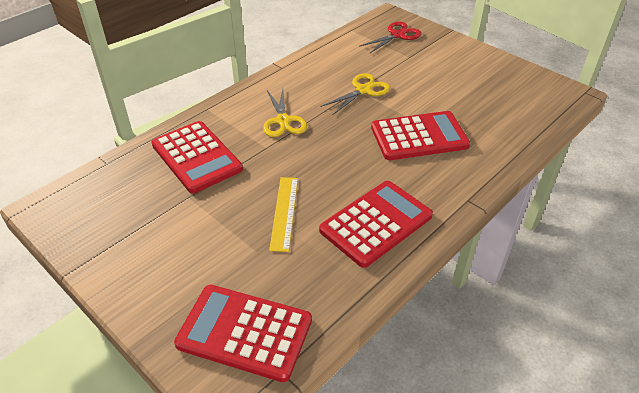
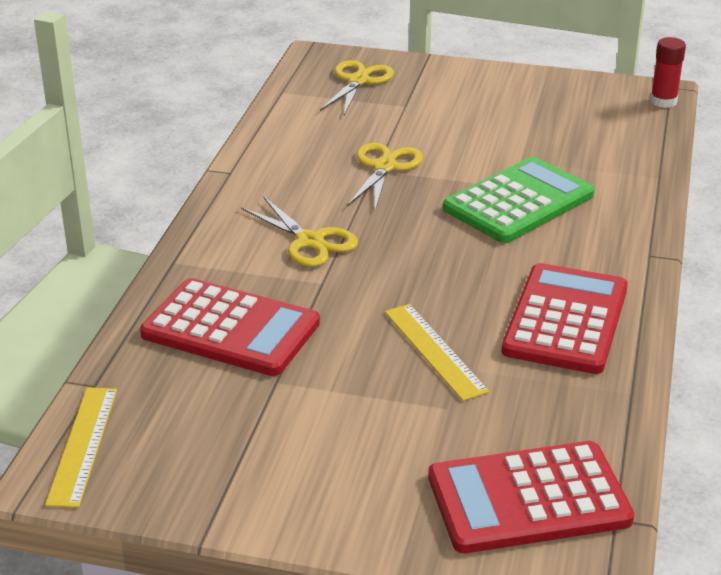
camera: 30 degrees left, 10 degrees down
red scissors [359,21,421,53] -> yellow scissors [320,60,394,115]
red calculator [371,111,470,160] -> green calculator [443,157,595,243]
none -> yellow ruler [45,387,117,508]
none -> red glue stick [650,37,686,108]

